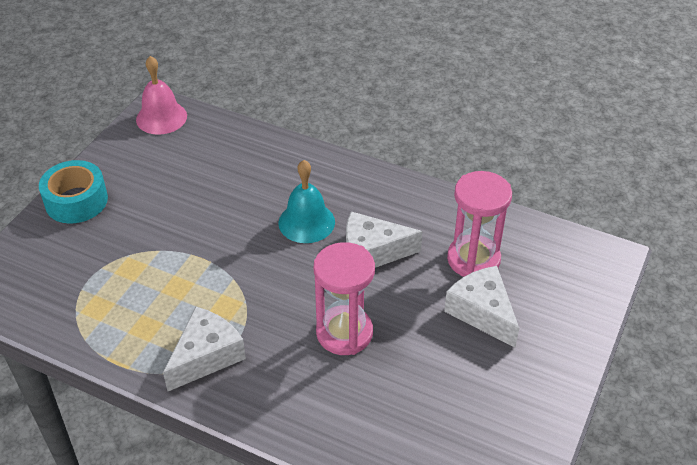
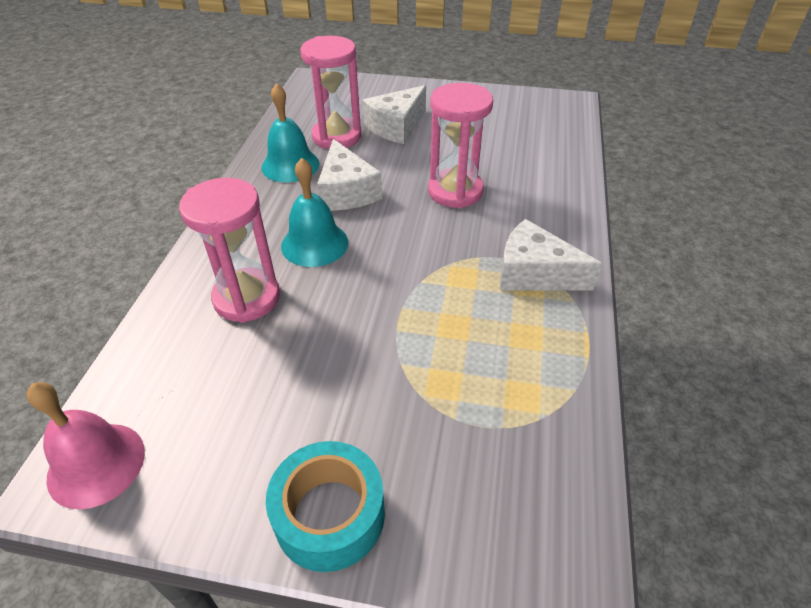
camera: 105 degrees left, 0 degrees up
none -> pink hourglass [179,178,280,323]
none -> turquoise bell [261,83,320,182]

